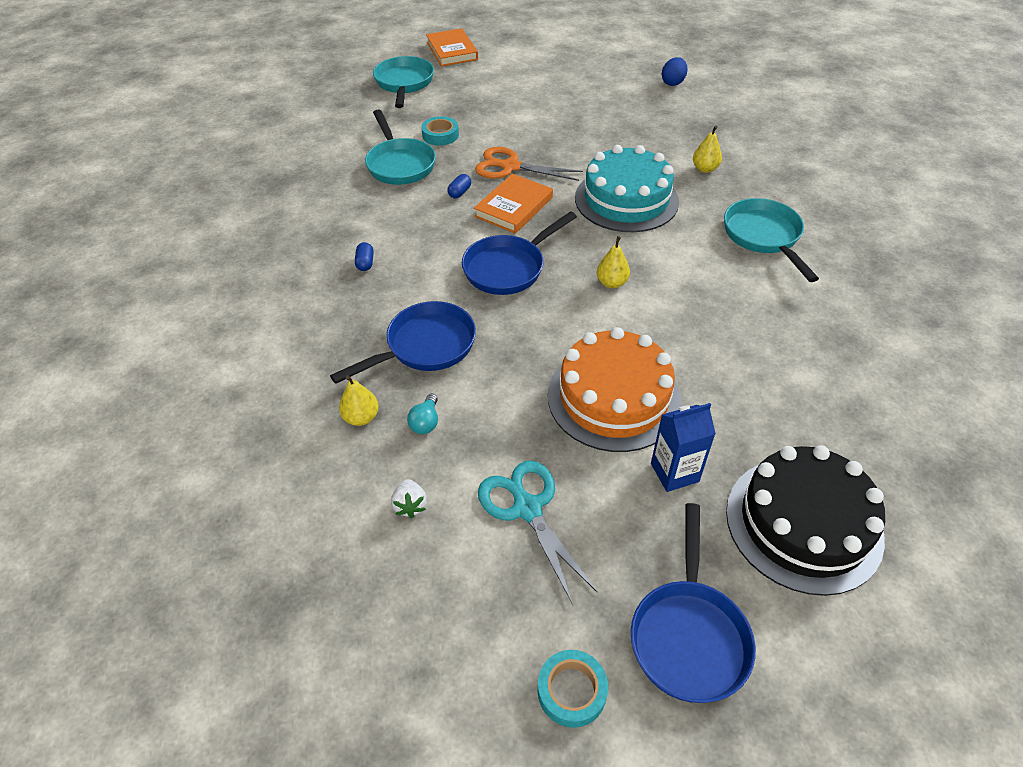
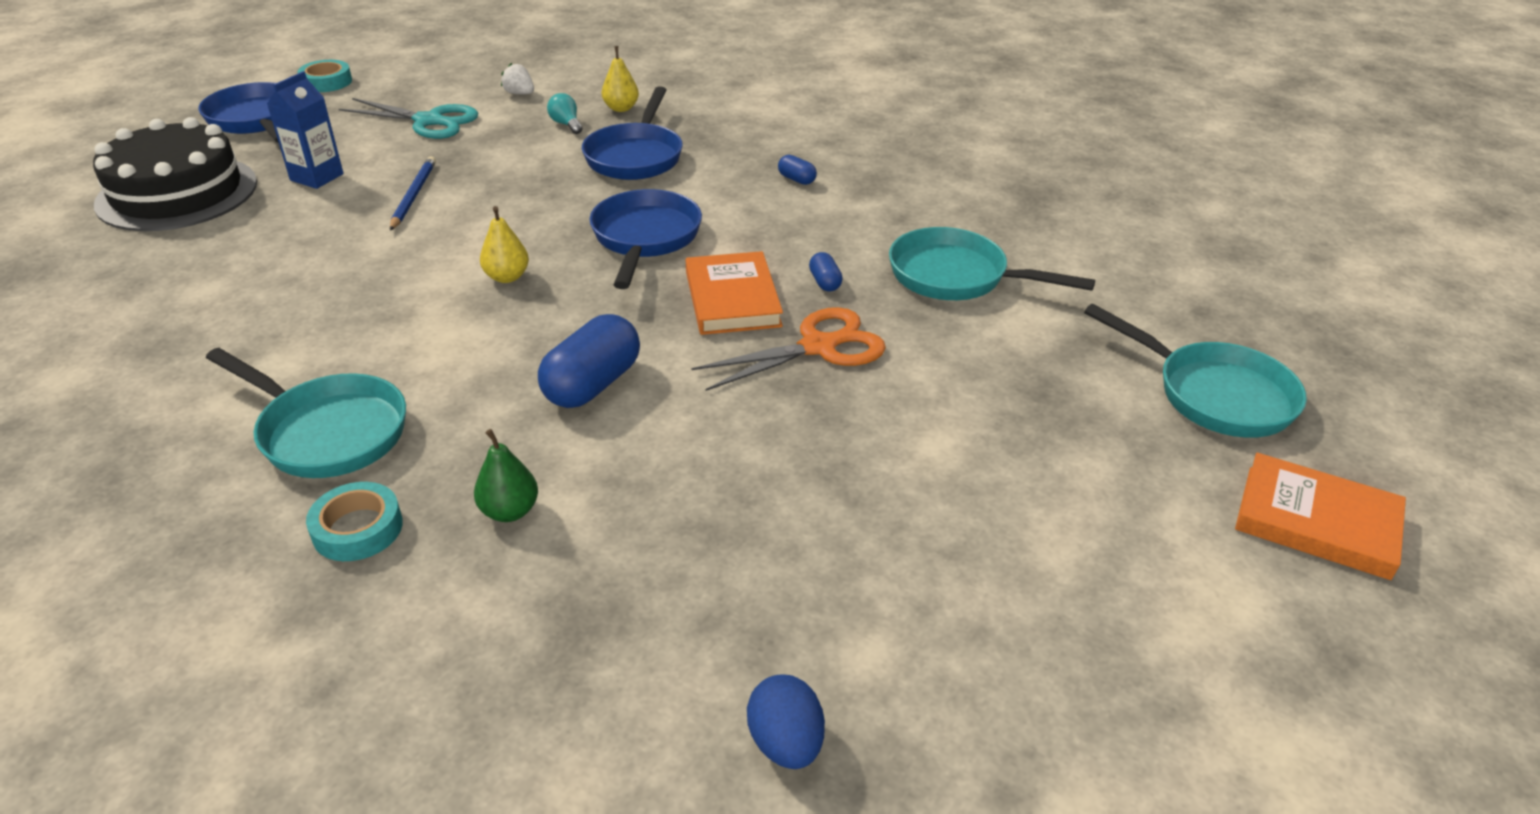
camera: 135 degrees right, 10 degrees down
turquoise tape [421,116,459,146] -> turquoise tape moved to [306,482,403,561]
orange cake [548,327,682,452] -> blue pencil [390,156,436,231]
turquoise cake [575,145,679,232] -> blue capsule [538,314,640,408]
yellow pear [693,126,722,173] -> green pear [474,429,538,522]

